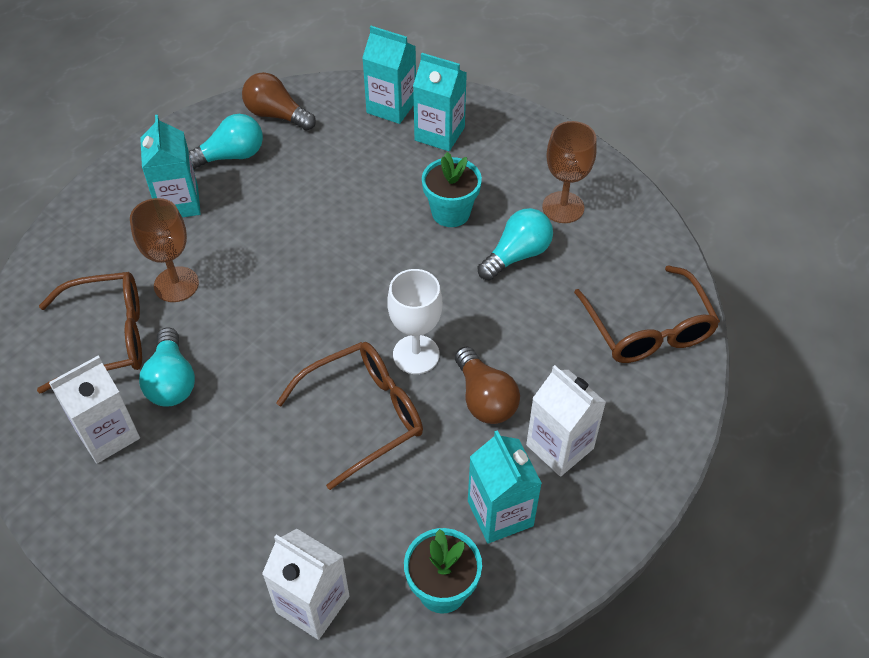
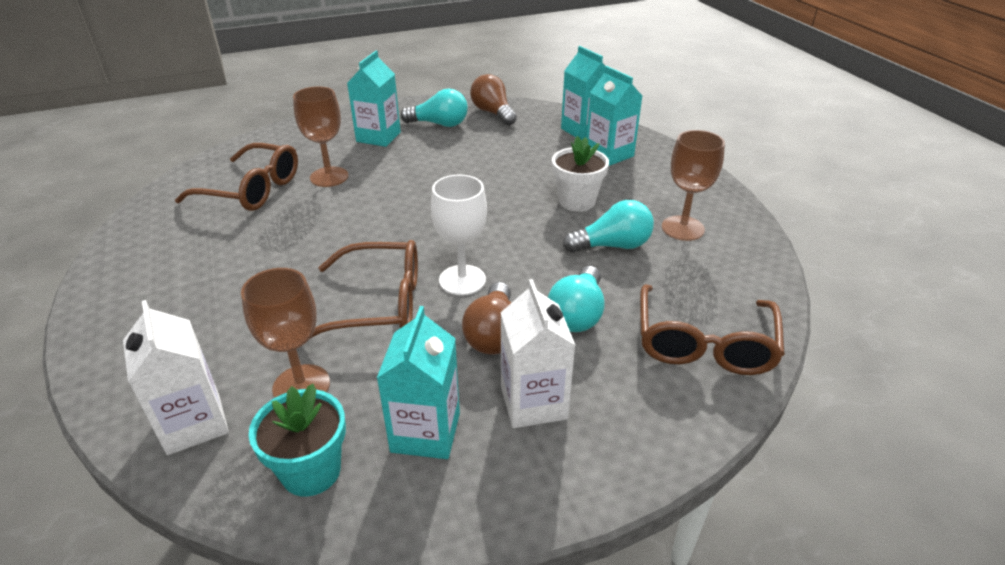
camera: 30 degrees right, 15 degrees down
white carton [49,356,140,463] -> none
turquoise light bulb [139,328,195,407] -> turquoise light bulb moved to [548,266,605,332]
turquoise flower pot [422,152,482,227] -> white flower pot [552,136,609,212]
none -> brown goblet [241,268,330,398]

